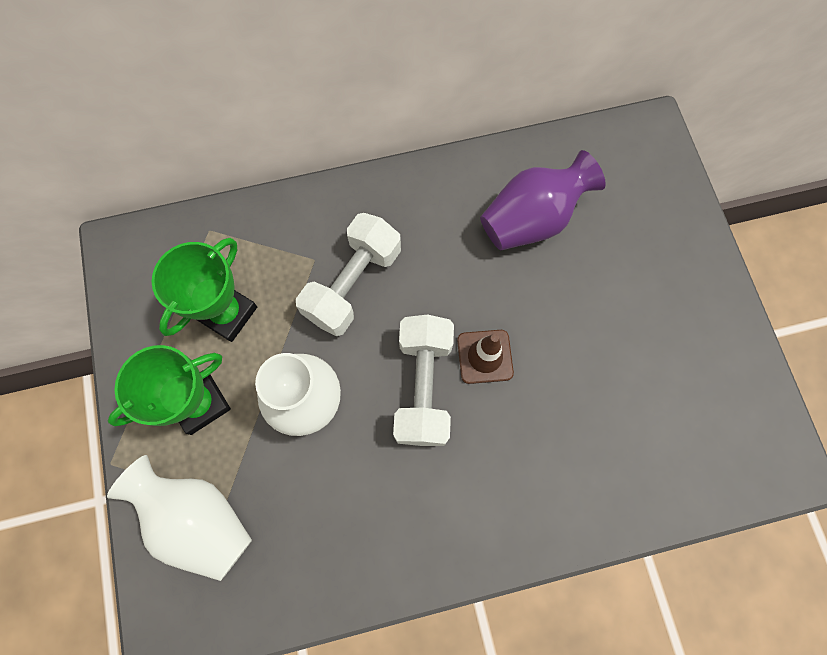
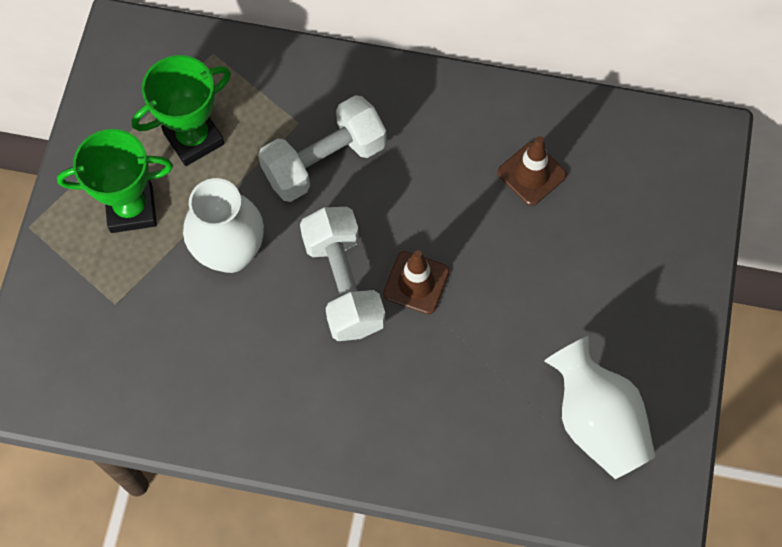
camera: 25 degrees right, 5 degrees down
white vase [107,455,252,581] -> white vase moved to [544,336,655,479]
white dumbbell [393,314,454,446] -> white dumbbell turned 45 degrees counterclockwise [300,207,385,341]
purple vase [480,150,606,250] -> brown traffic cone [497,136,567,206]

